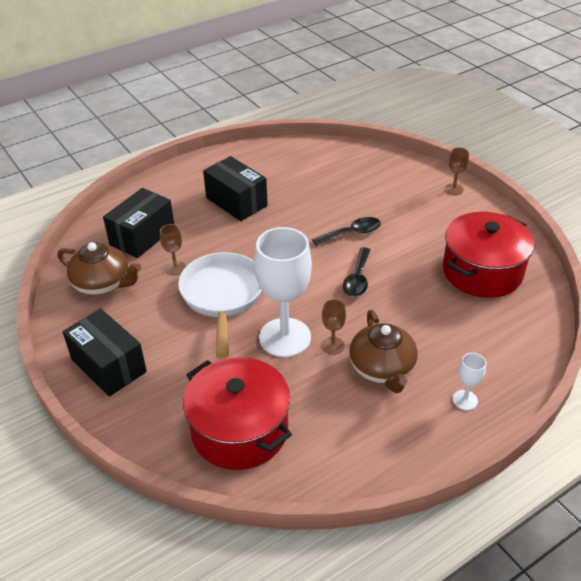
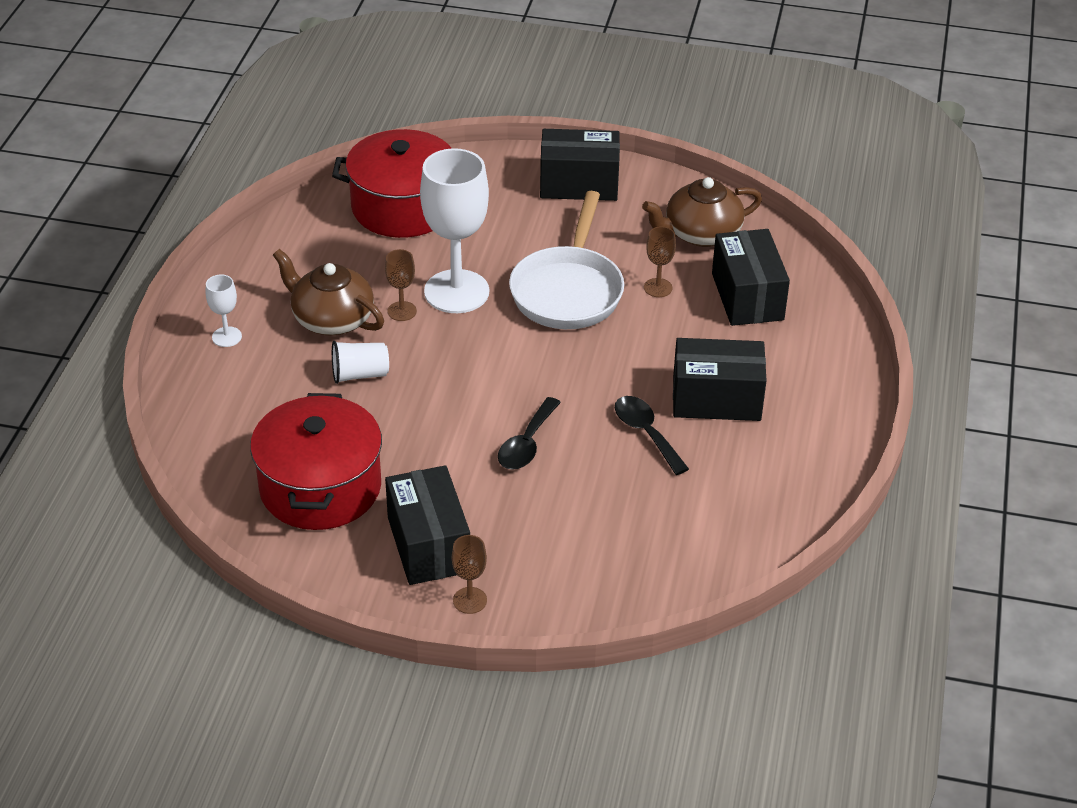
camera: 135 degrees right, 0 degrees up
white pan [178,252,262,358] -> white pan turned 60 degrees clockwise [509,191,624,329]
black spoon [343,247,370,297] -> black spoon moved to [615,396,689,475]
none -> white cup [332,341,389,384]
none -> black box [385,465,470,585]

